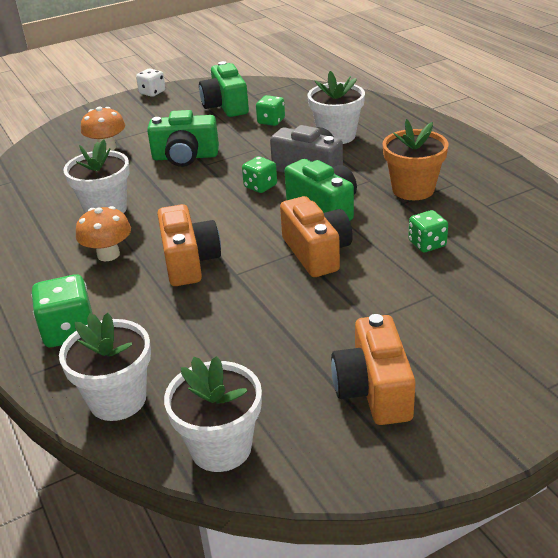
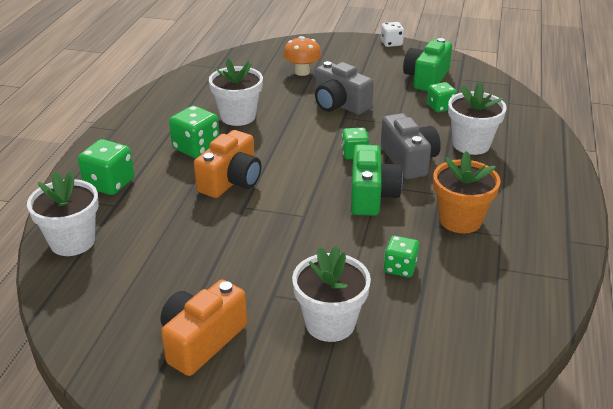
camera: 40 degrees right, 0 degrees up
orange mushroom [76,206,131,261] -> green dice [169,106,219,158]
green camera [147,110,219,167] -> grey camera [315,61,374,115]
white flower pot [164,356,262,472] -> white flower pot moved to [292,246,371,342]
orange camera [280,196,353,277] -> none

